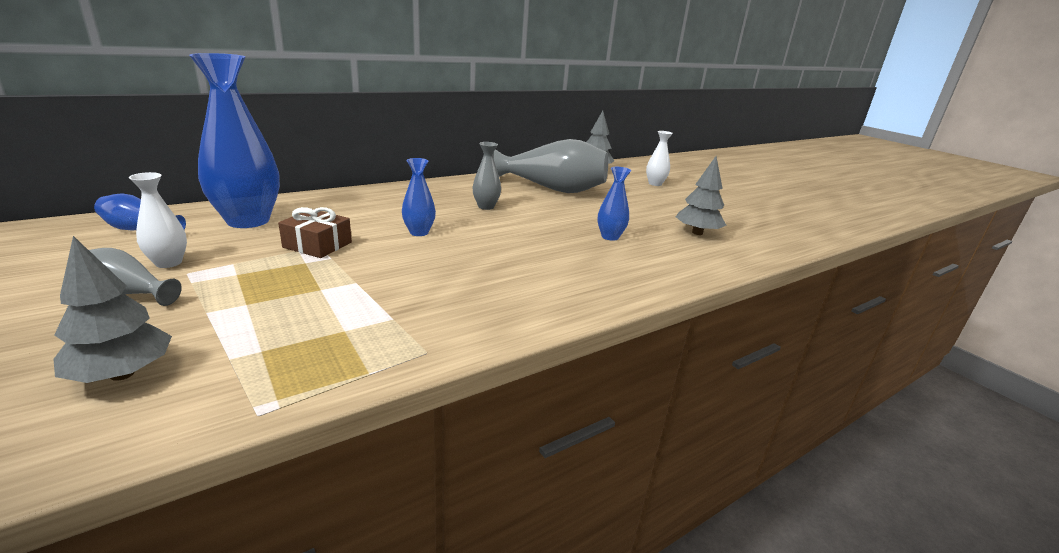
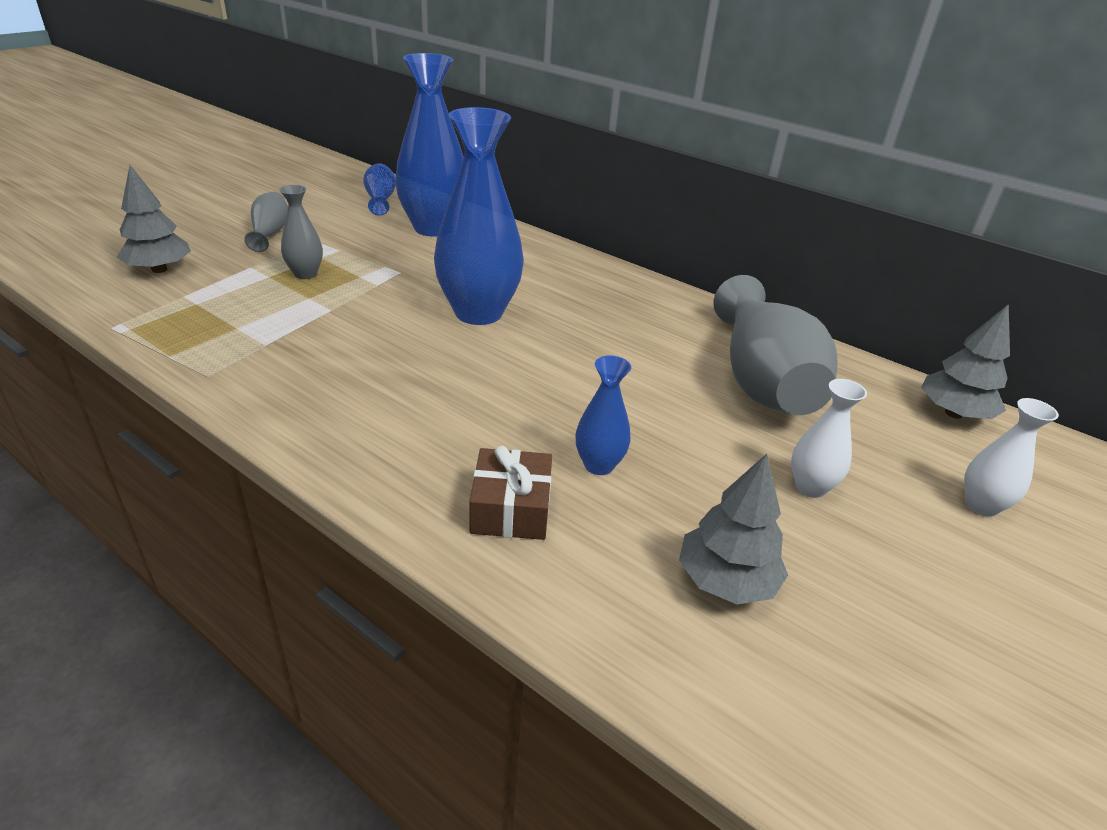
camera: 70 degrees right, 10 degrees up
white vase [129,172,187,268] -> white vase moved to [791,379,867,498]
brown gift [278,207,352,258] -> brown gift moved to [469,446,552,540]
blue vase [402,158,436,236] -> blue vase [434,107,524,325], size x2.07
grey vase [472,142,501,210] -> grey vase moved to [279,185,323,279]

